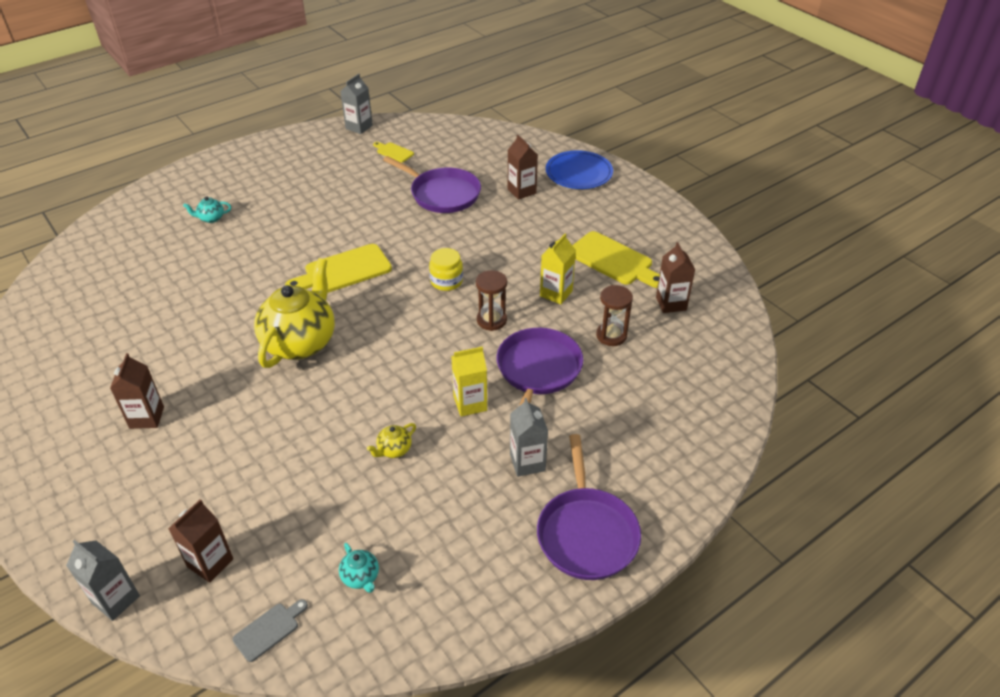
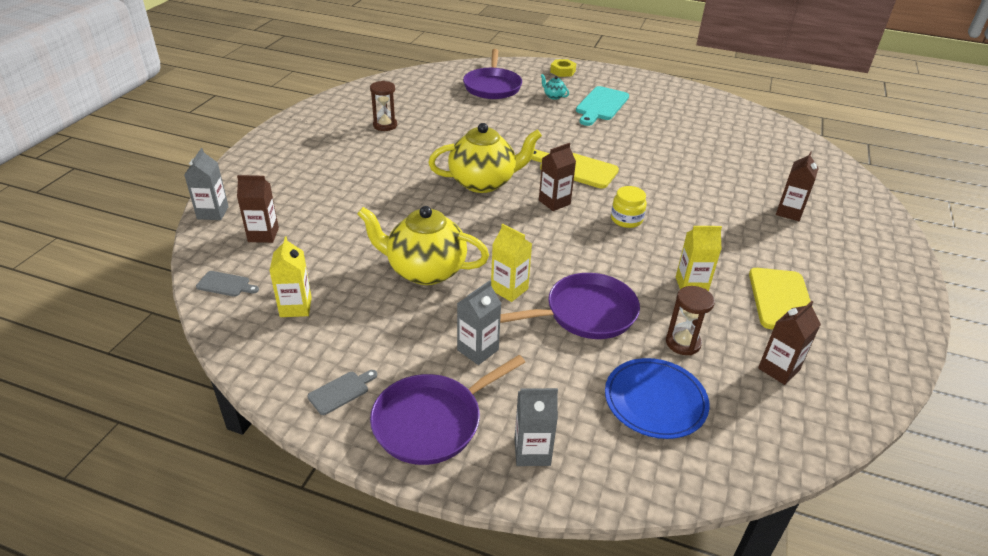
camera: 55 degrees right, 5 degrees down
brown carton [110,353,164,429] -> brown carton moved to [539,143,576,211]
turquoise teapot [339,543,379,593] -> yellow carton [269,237,312,317]
grey carton [340,74,373,134] -> grey carton moved to [514,388,558,466]
yellow teapot [367,423,416,458] -> yellow teapot [357,206,489,285], size x2.48
yellow cutting board [373,142,414,163] -> none
purple pan [383,156,481,213] -> purple pan moved to [463,49,522,99]
brown hourglass [476,270,507,331] -> brown hourglass moved to [370,81,397,131]
blue plate [546,150,613,189] -> blue plate moved to [605,358,709,439]
none -> grey cutting board [307,370,377,415]
none -> yellow nut [550,59,576,77]
none -> turquoise cutting board [576,86,629,126]

